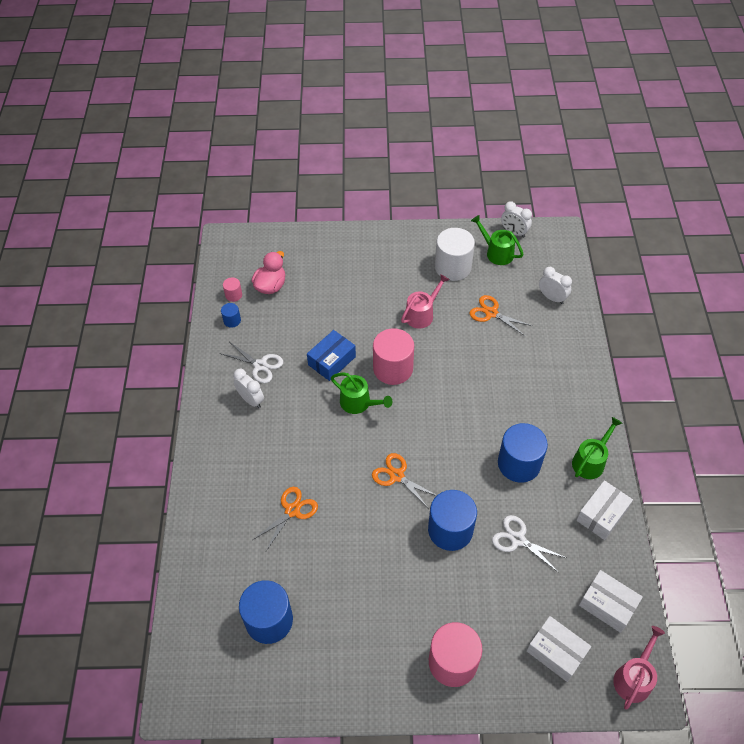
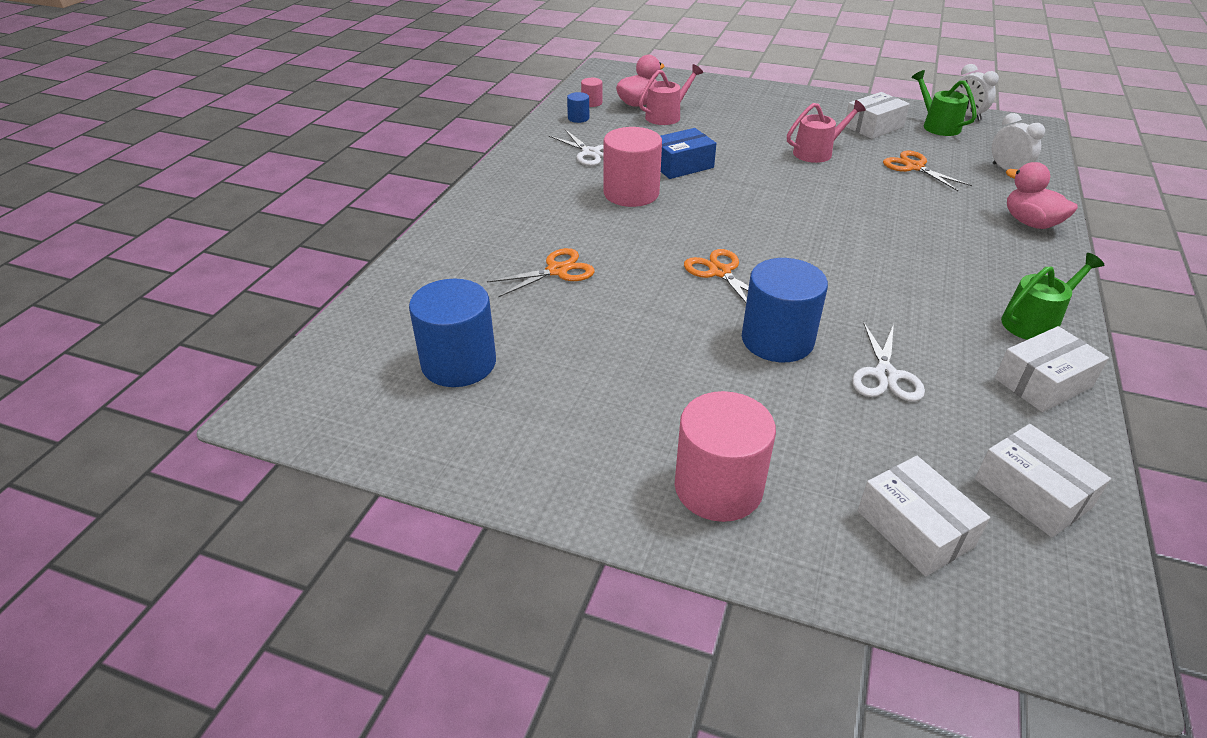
camera: 20 degrees right, 15 degrees down
white clock [233,369,264,408] -> none
green watering can [331,372,392,414] -> none
pink cylinder [373,328,414,385] -> pink cylinder moved to [604,127,662,207]
white cylinder [435,228,475,281] -> white box [846,92,910,139]
white scissors [492,515,567,573] -> white scissors turned 135 degrees counterclockwise [852,322,925,402]
blue cylinder [498,423,548,483] -> none
pink watering can [613,626,665,710] -> pink watering can moved to [639,64,703,125]
none -> pink duck [1006,162,1078,229]

